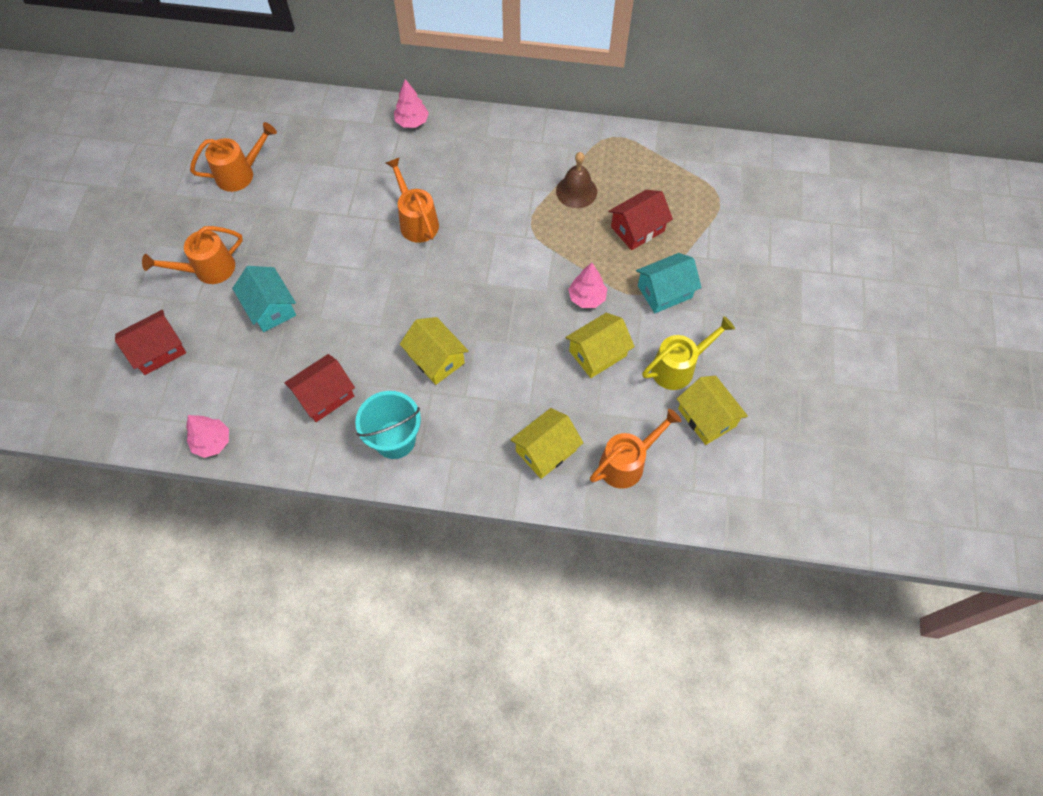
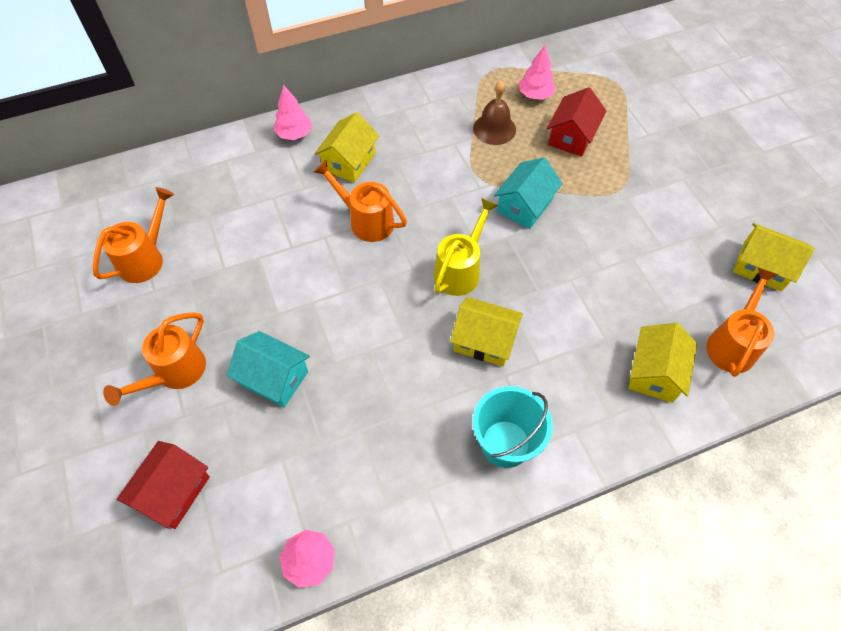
camera: 30 degrees left, 5 degrees down
red house [284,354,355,422] -> none
yellow house [565,313,635,378] -> yellow house moved to [314,112,379,183]
pink tree [568,263,607,308] -> pink tree moved to [519,45,556,100]
turquoise house [636,253,702,313] -> turquoise house moved to [494,157,563,229]
yellow watering can [642,316,735,390] -> yellow watering can moved to [434,198,498,296]

